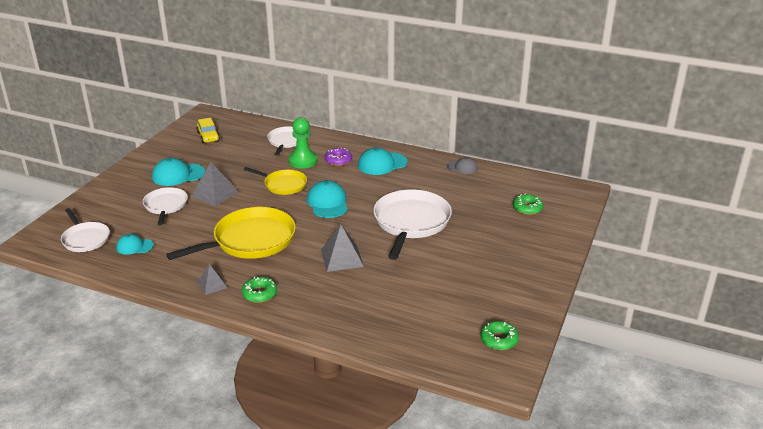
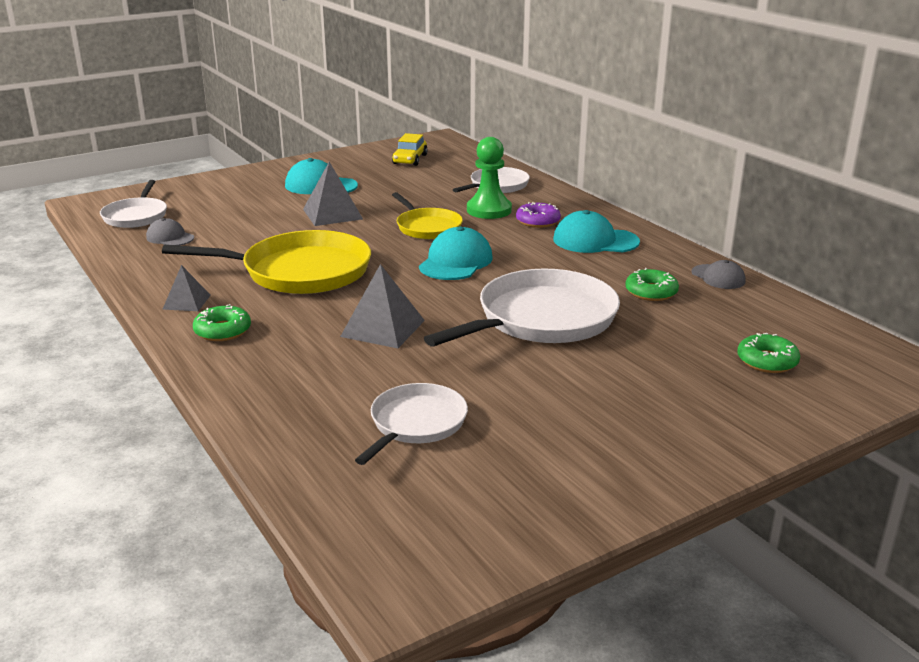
camera: 35 degrees right, 5 degrees down
turquoise cap [116,234,154,255] -> grey cap [146,218,194,246]
white pan [143,187,188,226] -> white pan moved to [355,383,468,465]
green donut [480,321,519,350] -> green donut moved to [625,268,679,301]

